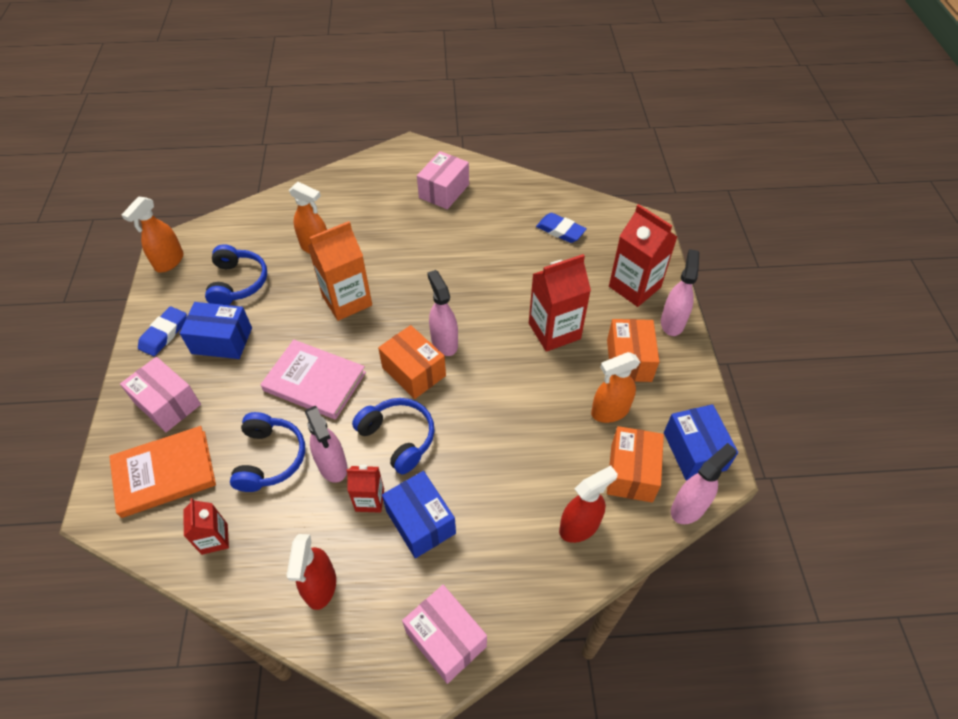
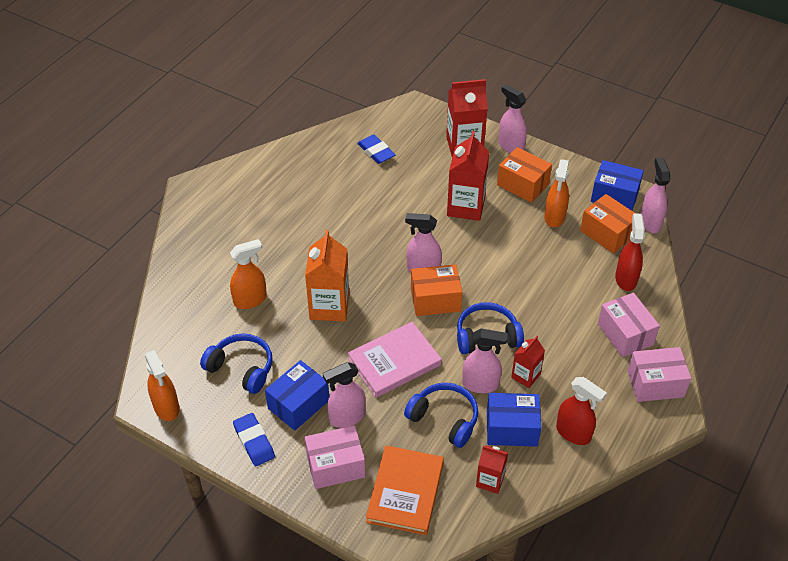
camera: 55 degrees left, 5 degrees down
blue box [382,471,456,558] -> blue box moved to [487,393,541,447]
pink box [417,151,469,209] -> pink box moved to [598,293,660,357]
blue eraser [536,213,587,243] -> blue eraser turned 75 degrees clockwise [357,135,395,164]
none -> pink spray bottle [323,362,366,428]

